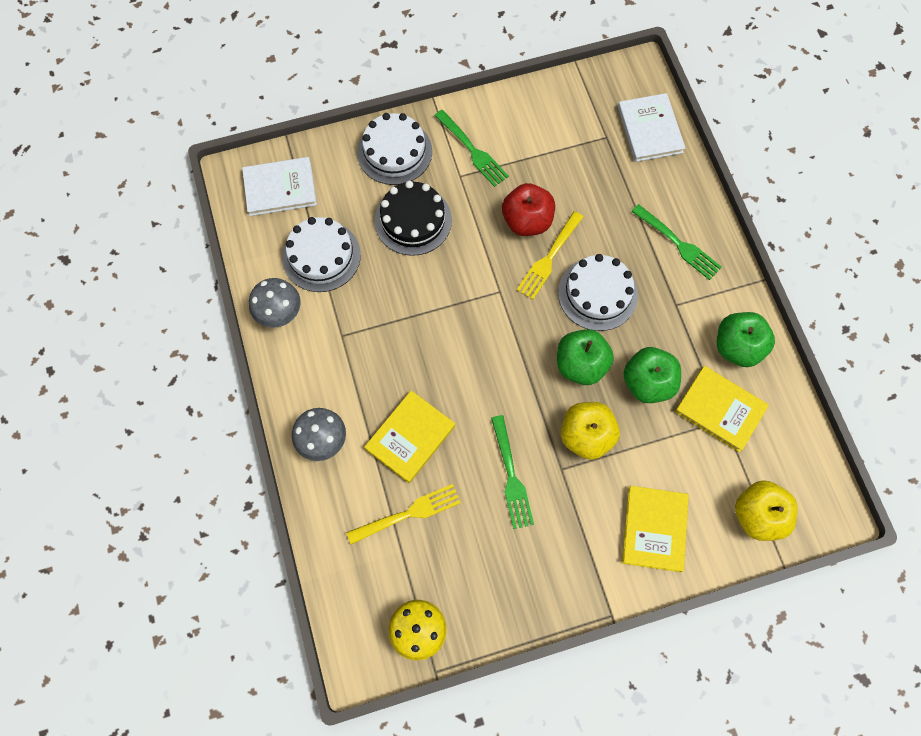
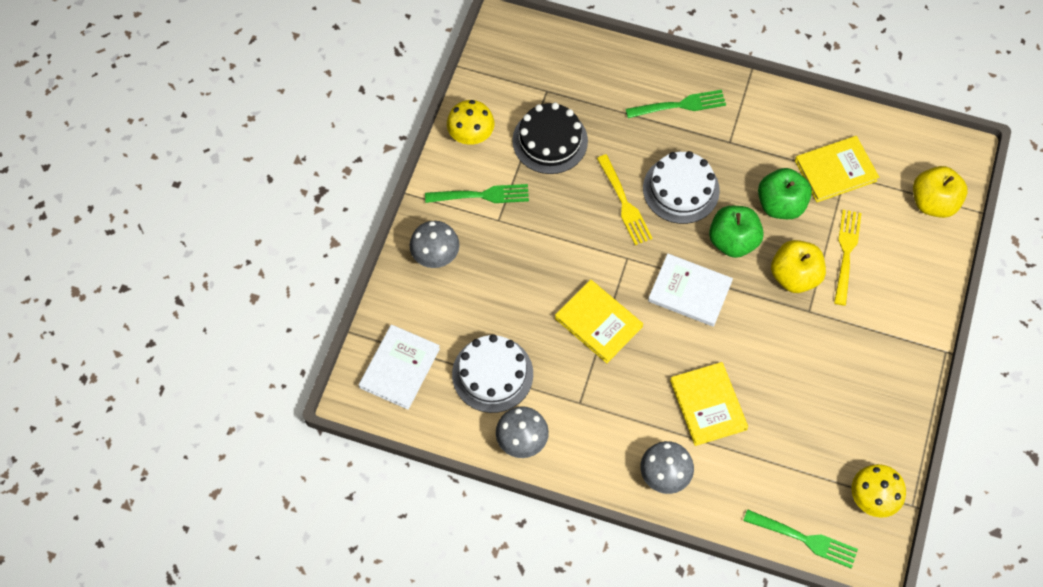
camera: 55 degrees left, 5 degrees down
yellow fork [346,484,461,544] -> yellow fork moved to [834,210,862,306]
white cake [357,113,432,185] -> grey mushroom [410,221,460,268]
black cake [375,181,452,256] -> black cake moved to [512,102,588,174]
green fork [491,415,534,529] -> green fork moved to [743,509,858,569]
red apple [502,183,555,236] -> none
white book [618,93,685,162] -> white book moved to [648,254,733,327]
yellow book [622,486,689,572] -> yellow book moved to [555,280,643,363]
green apple [717,312,775,367] -> none
none -> yellow mushroom [447,100,495,145]

